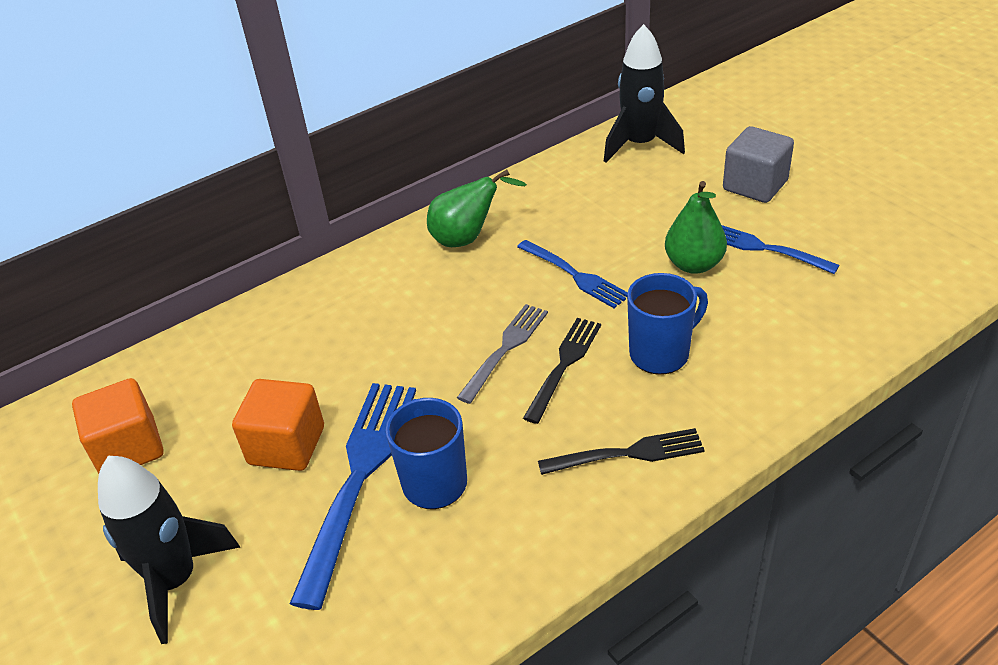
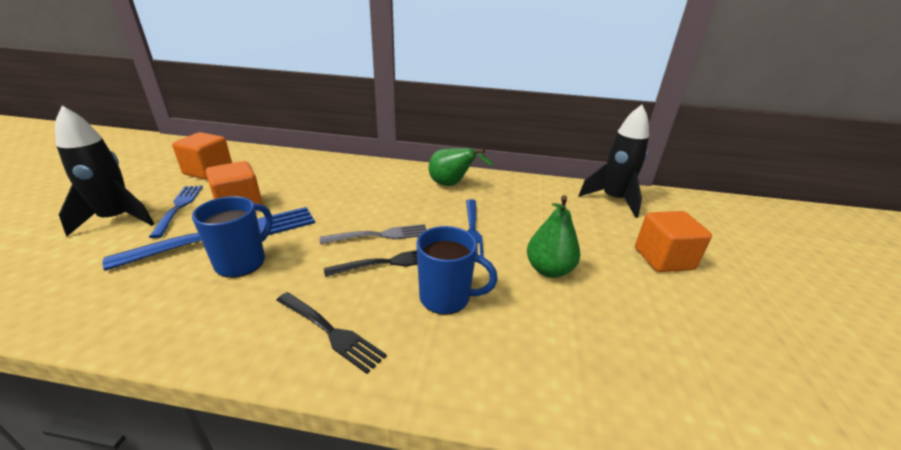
camera: 40 degrees right, 10 degrees down
blue fork [722,225,840,274] -> blue fork moved to [149,186,203,238]
grey cube [723,126,794,203] -> orange cube [635,211,712,272]

